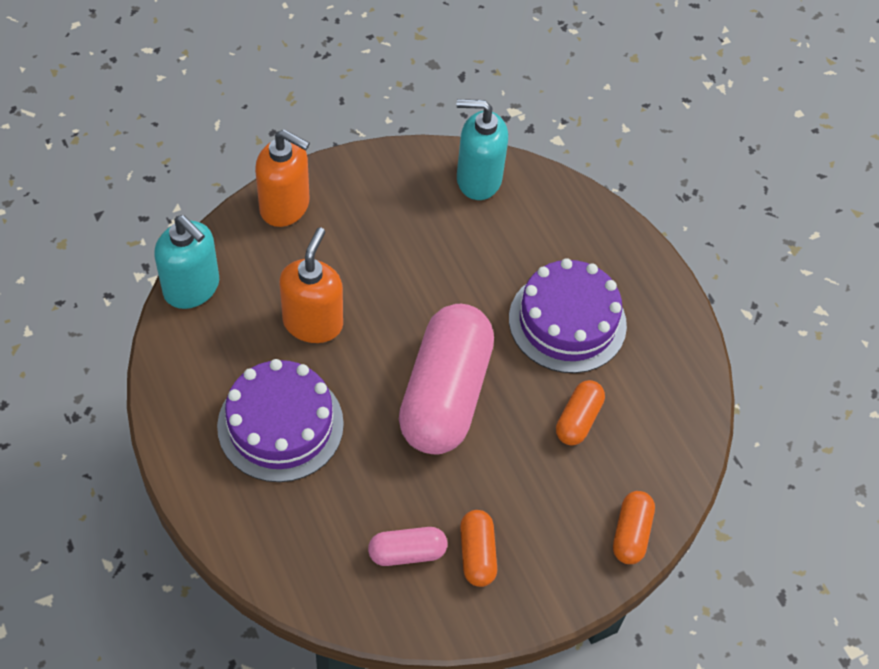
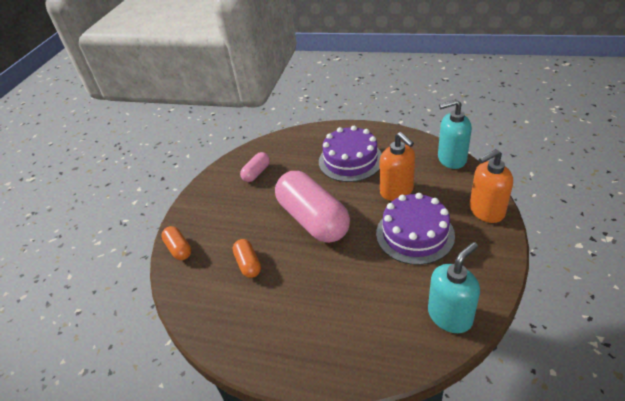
camera: 140 degrees right, 15 degrees down
orange capsule [460,510,497,587] -> none
purple cake [509,258,627,373] -> purple cake moved to [376,193,455,265]

